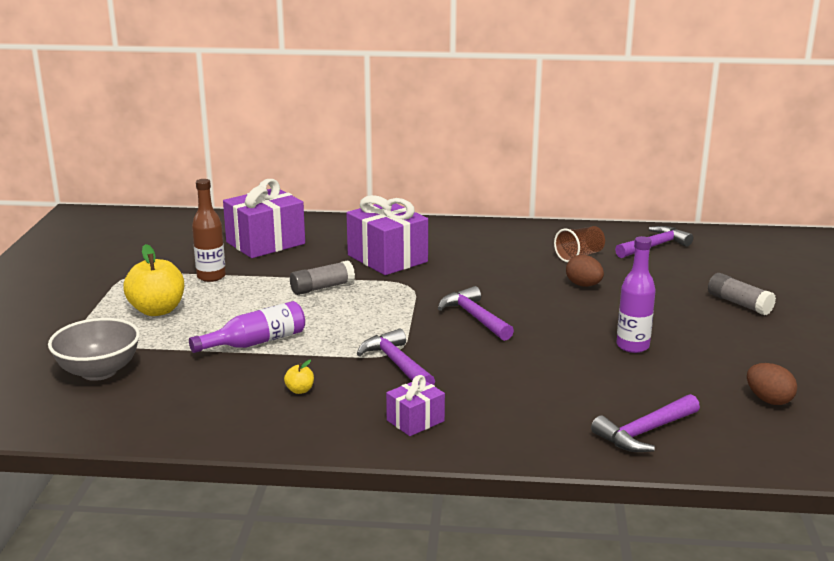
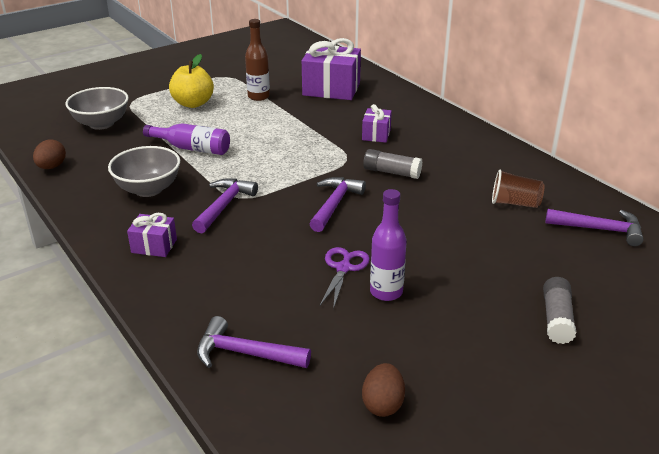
camera: 50 degrees right, 10 degrees up
yellow apple [284,360,314,394] -> grey bowl [108,146,180,197]
grey glue stick [290,261,355,295] -> grey glue stick moved to [363,149,422,179]
purple gift [346,195,428,275] -> purple gift [362,104,392,143], size x0.52
brown egg [566,255,604,287] -> brown egg moved to [33,139,66,169]
none -> purple scissors [320,247,370,309]

